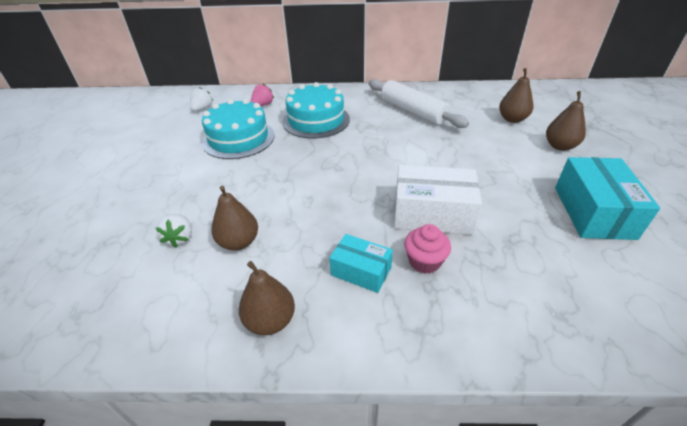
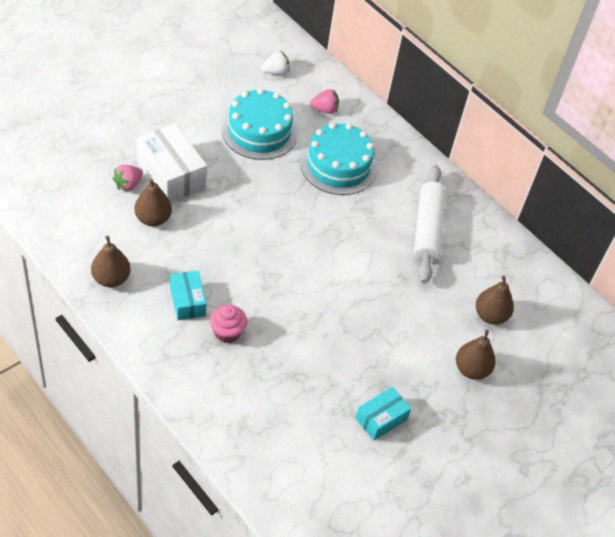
camera: 40 degrees right, 10 degrees up
white strawberry [156,214,192,248] -> pink strawberry [113,165,143,191]
white box [394,165,482,235] -> white box moved to [136,124,207,202]
turquoise box [555,157,660,240] -> turquoise box [355,387,411,441], size x0.59

